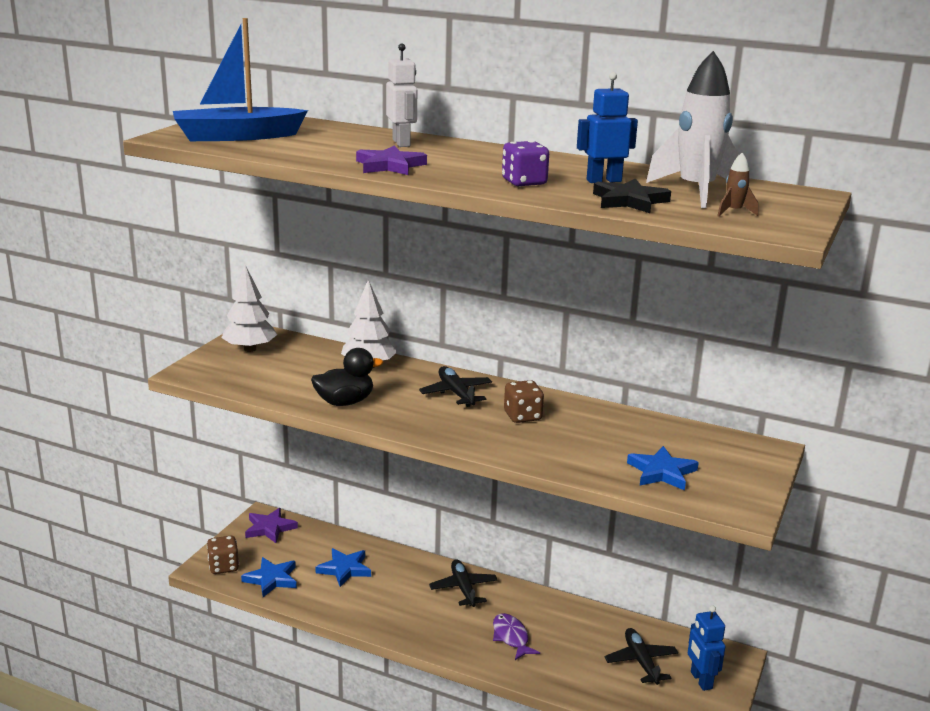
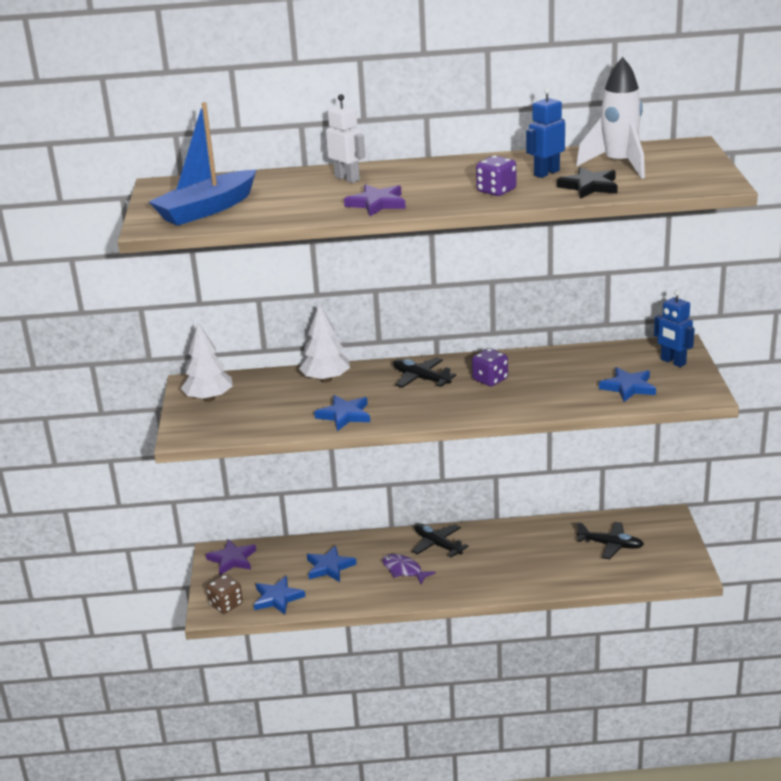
camera: 25 degrees left, 5 degrees up
black duck [311,348,383,406] -> blue star [314,395,370,431]
purple fish [493,613,540,660] -> purple fish moved to [382,554,436,584]
brown dice [504,380,544,423] -> purple dice [472,348,508,386]
black plane [605,628,678,685] -> black plane turned 150 degrees clockwise [577,522,644,559]
blue robot [688,605,725,691] -> blue robot moved to [654,290,695,367]
brown rocket [717,152,758,217] -> none

